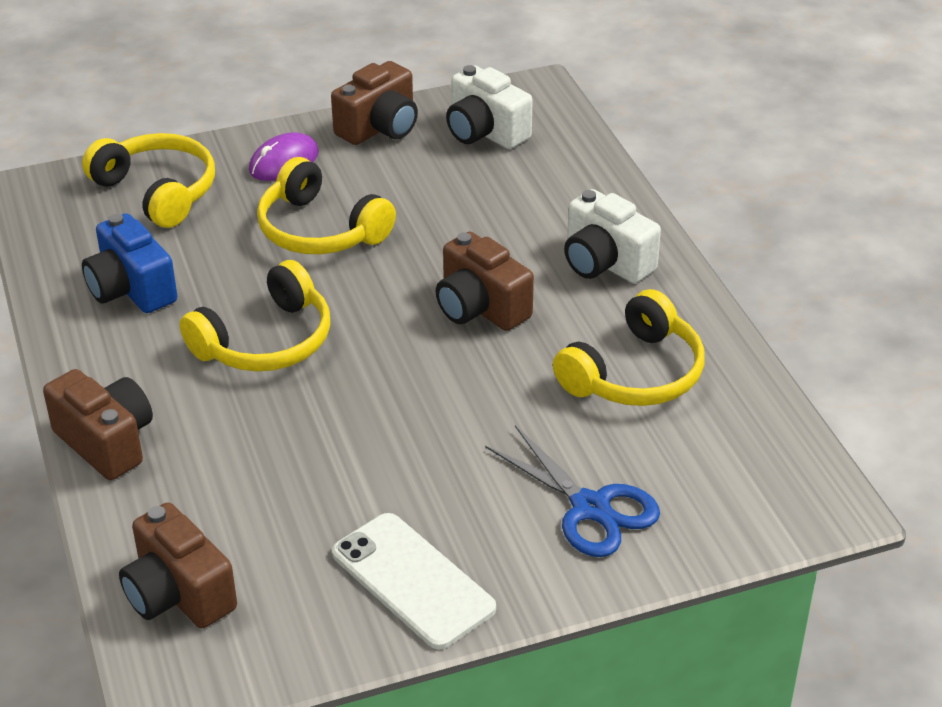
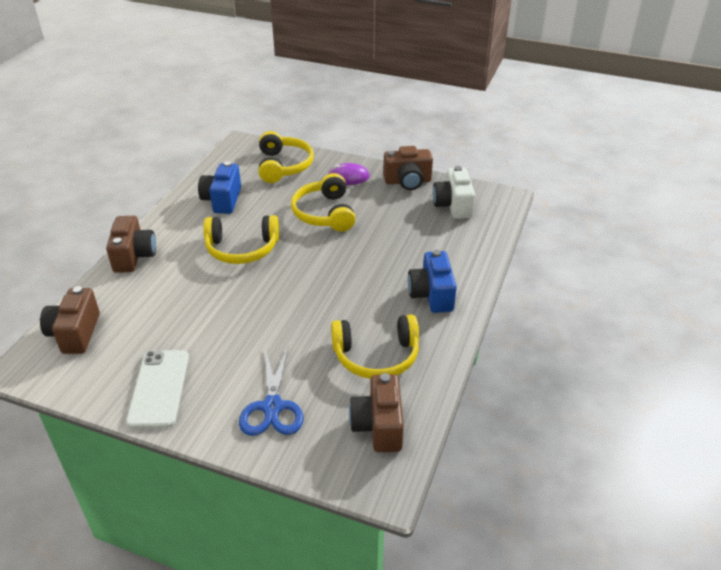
camera: 40 degrees right, 0 degrees up
brown camera [436,232,534,331] -> brown camera moved to [349,373,404,452]
white camera [564,189,661,283] -> blue camera [408,250,457,313]

